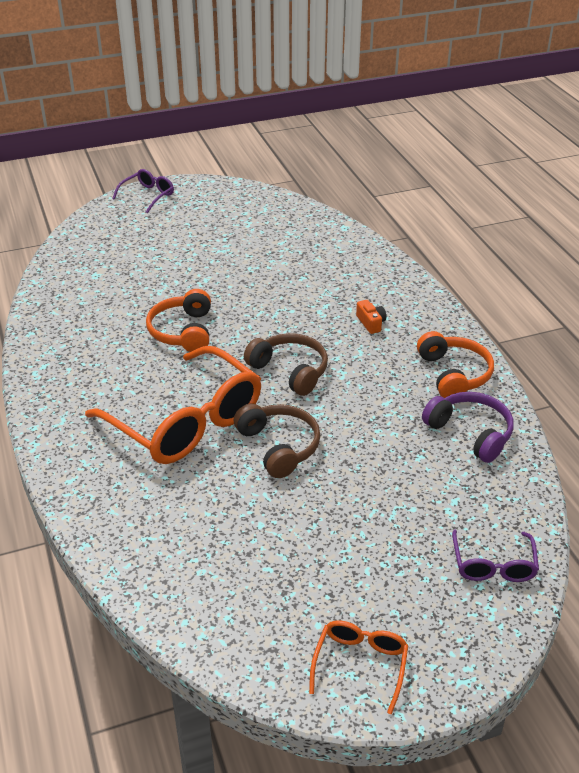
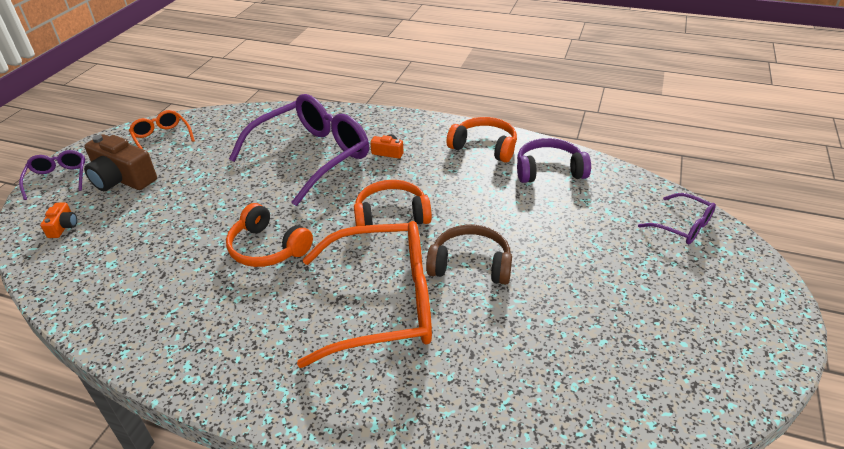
camera: 50 degrees left, 0 degrees up
brown headphones [244,333,328,396] -> orange headphones [354,180,432,226]
orange glasses [309,620,408,714] -> orange glasses moved to [129,110,195,150]
none -> orange camera [40,202,77,238]
none -> brown camera [84,134,157,191]
none -> purple glasses [229,94,369,206]

